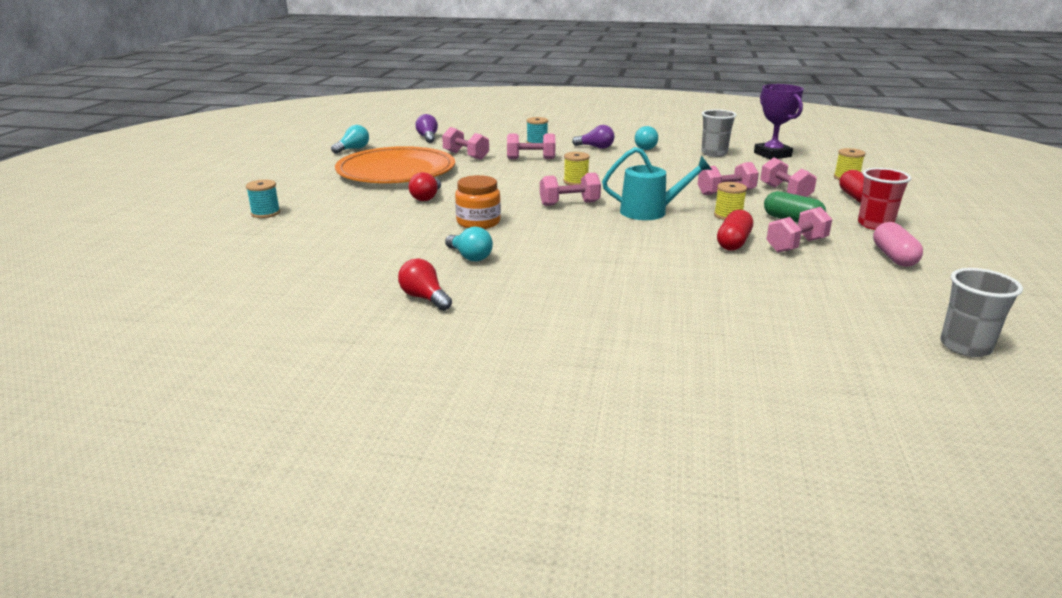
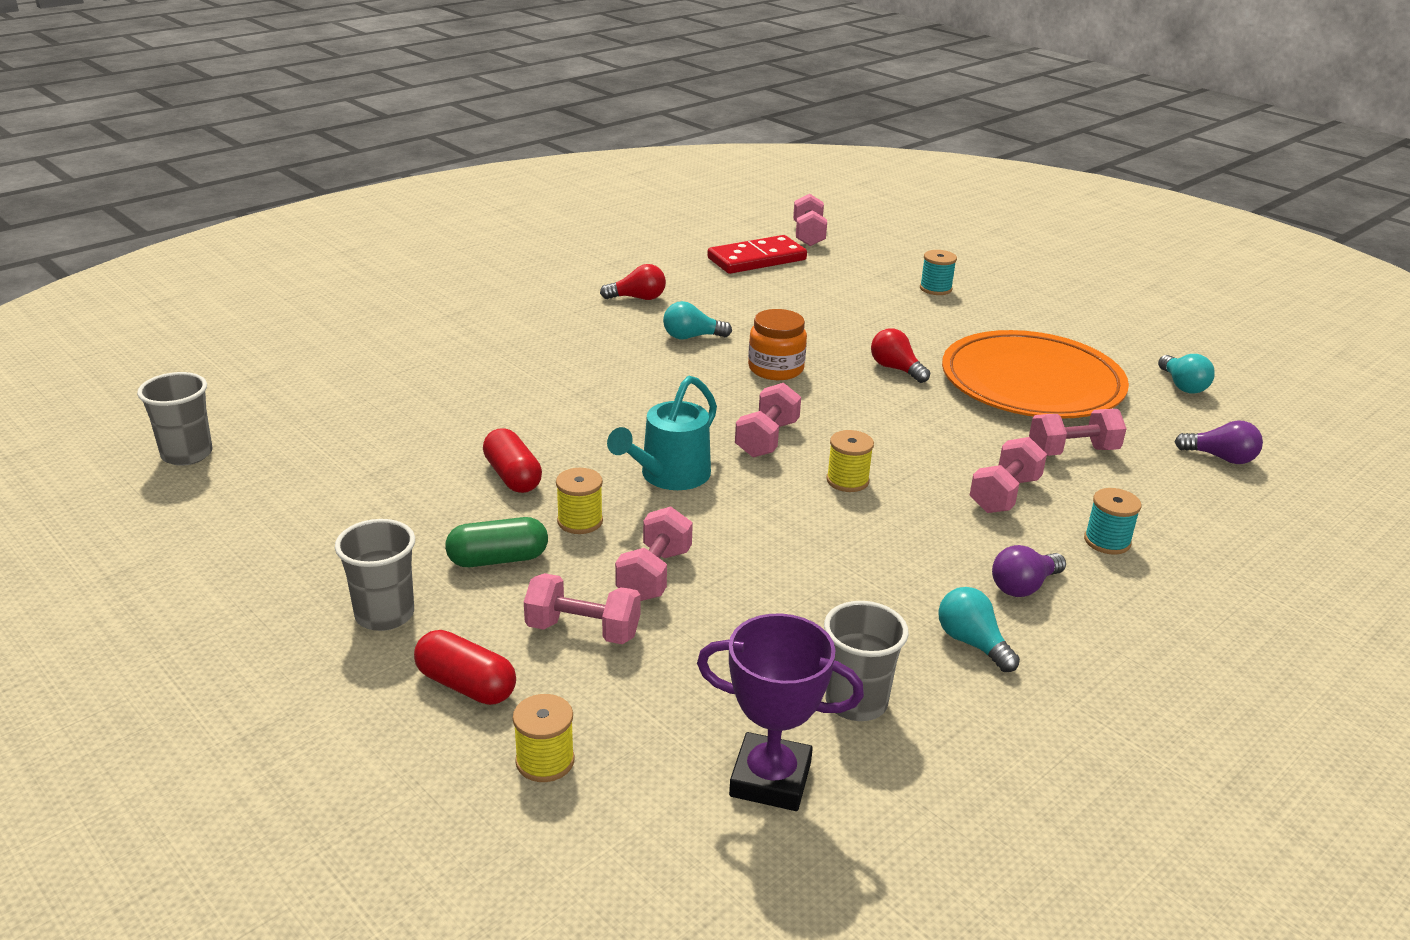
camera: 125 degrees right, 5 degrees up
pink dumbbell [766,207,832,253] -> pink dumbbell moved to [793,194,827,246]
red cup [858,168,911,230] -> grey cup [335,519,415,631]
pink capsule [873,222,923,267] -> none
none -> red domino [707,235,807,274]

